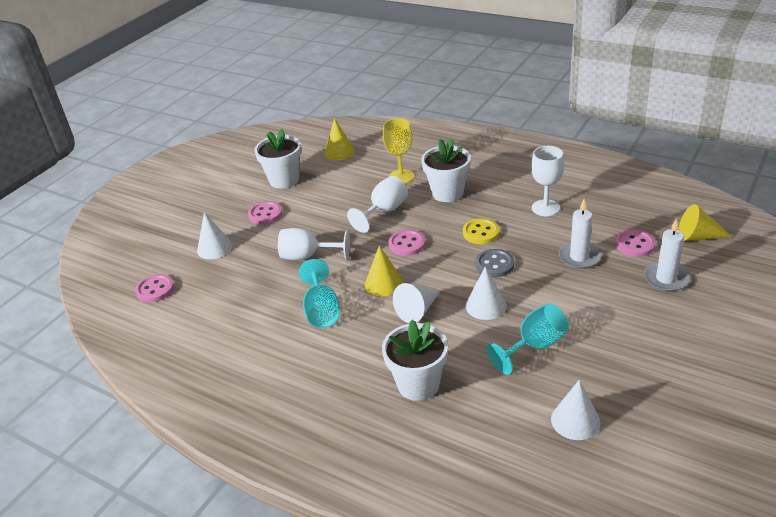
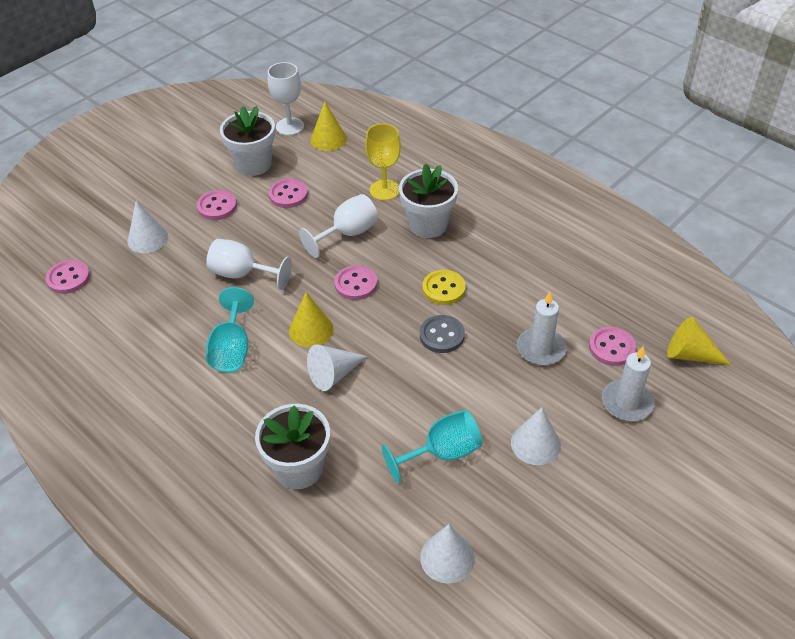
camera: 10 degrees right, 10 degrees up
white cone [466,267,506,320] -> white cone moved to [511,407,561,465]
white goblet [531,146,564,216] -> white goblet moved to [268,62,304,136]
none -> pink button [269,178,308,208]

